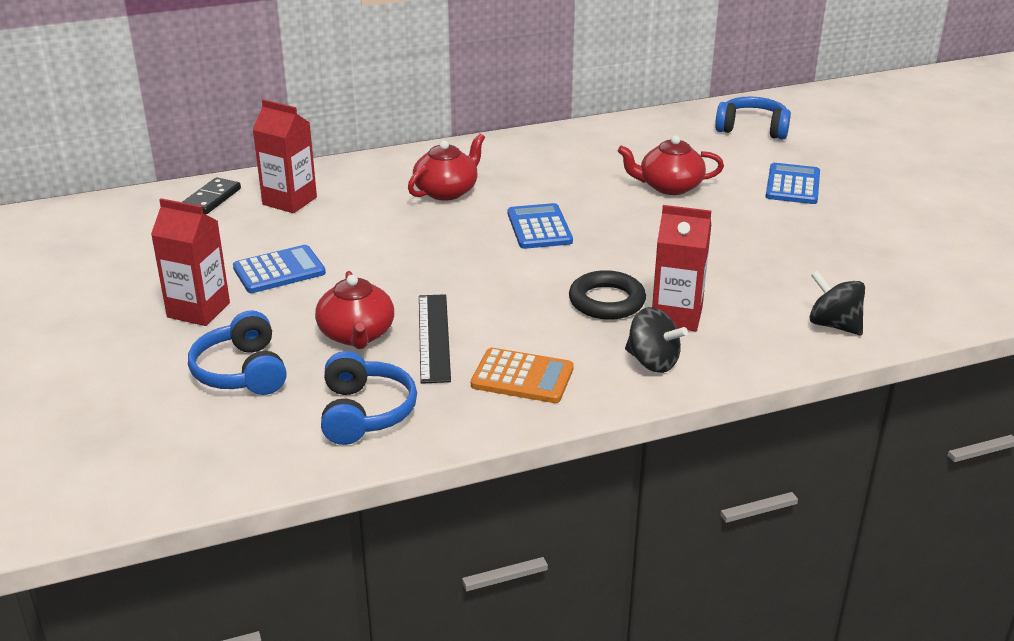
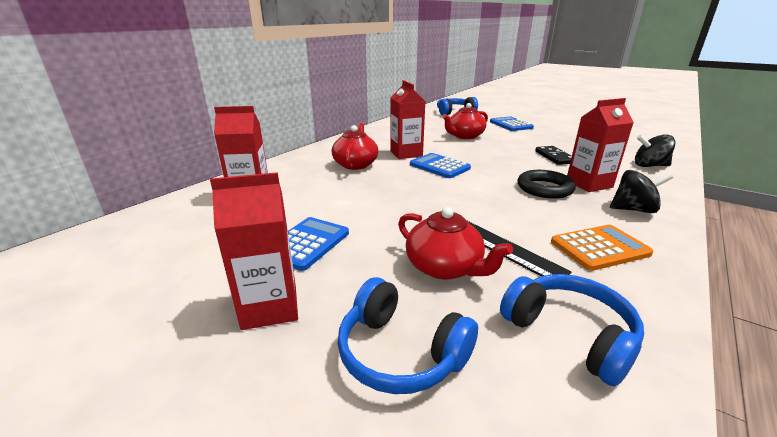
camera: 35 degrees left, 5 degrees down
black domino [182,178,241,215] -> black domino moved to [535,146,572,165]
none -> red carton [390,80,425,159]

